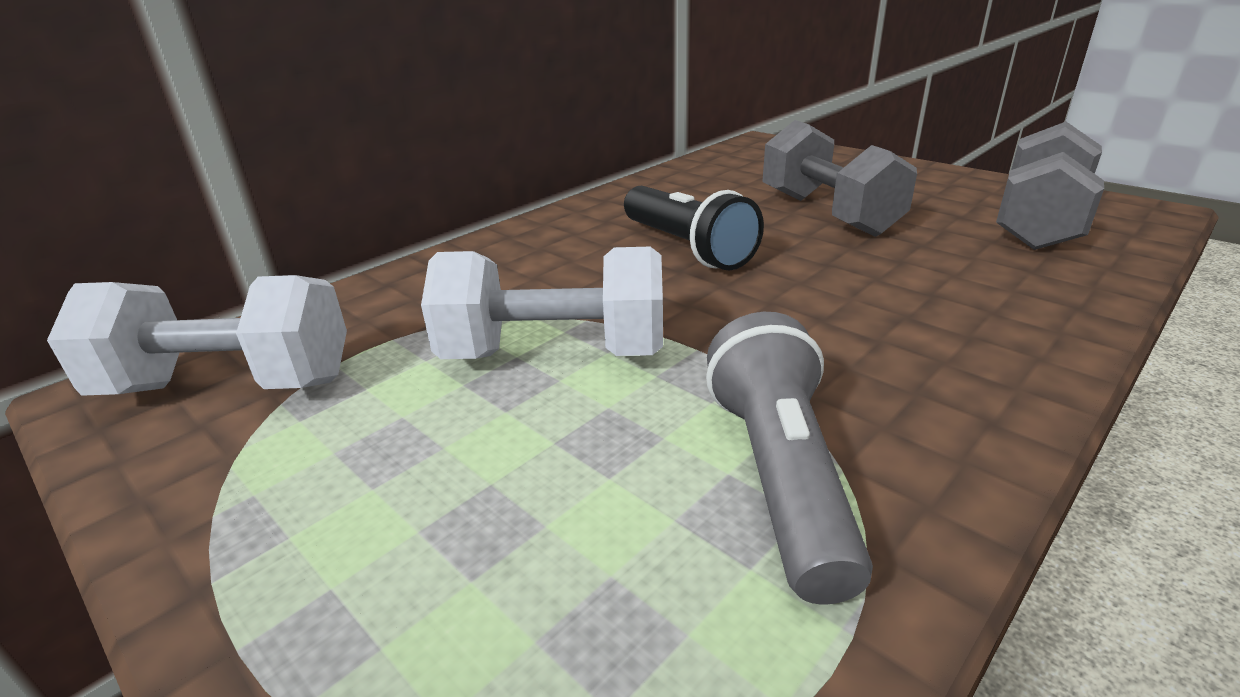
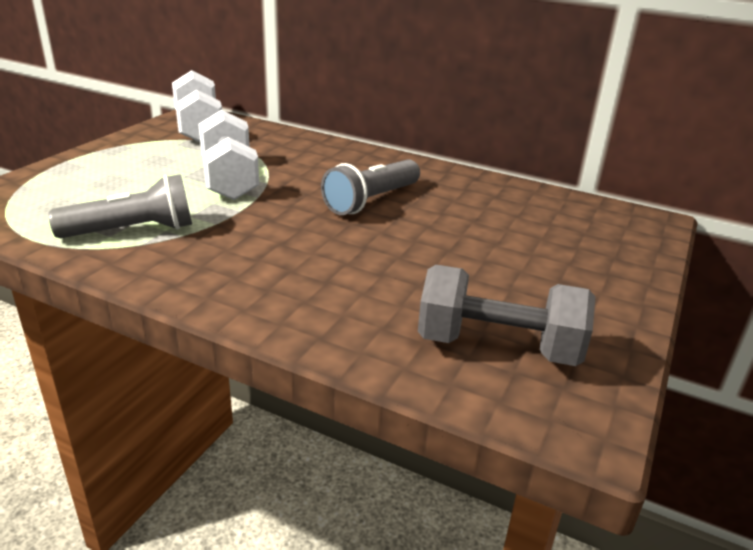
camera: 70 degrees right, 0 degrees up
black flashlight [624,186,764,270] -> grey flashlight [321,159,420,215]
grey dumbbell [762,120,917,237] -> none

